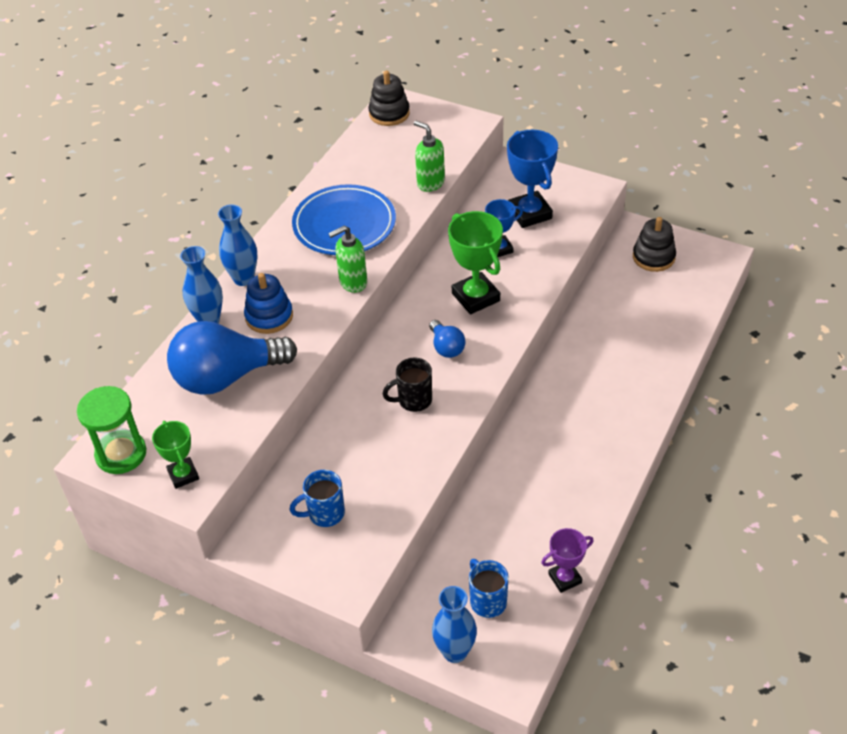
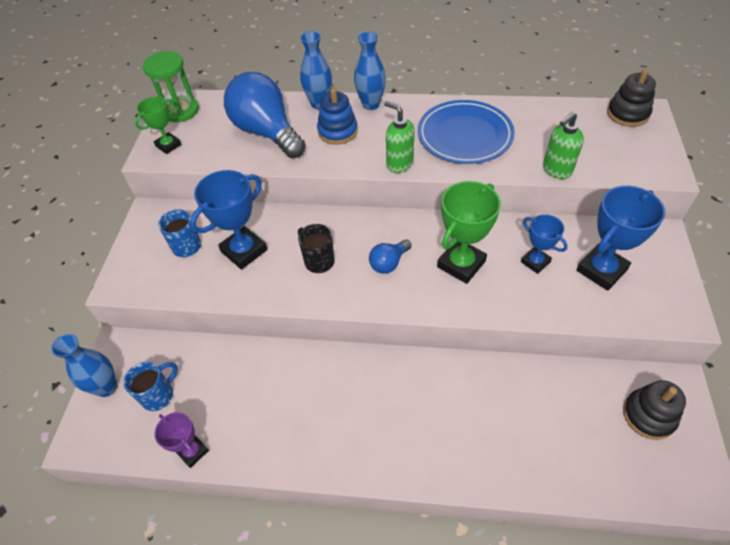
camera: 70 degrees right, 5 degrees up
green soap dispenser [414,121,445,192] -> green soap dispenser turned 150 degrees counterclockwise [543,112,584,179]
none -> blue trophy [190,170,267,270]

